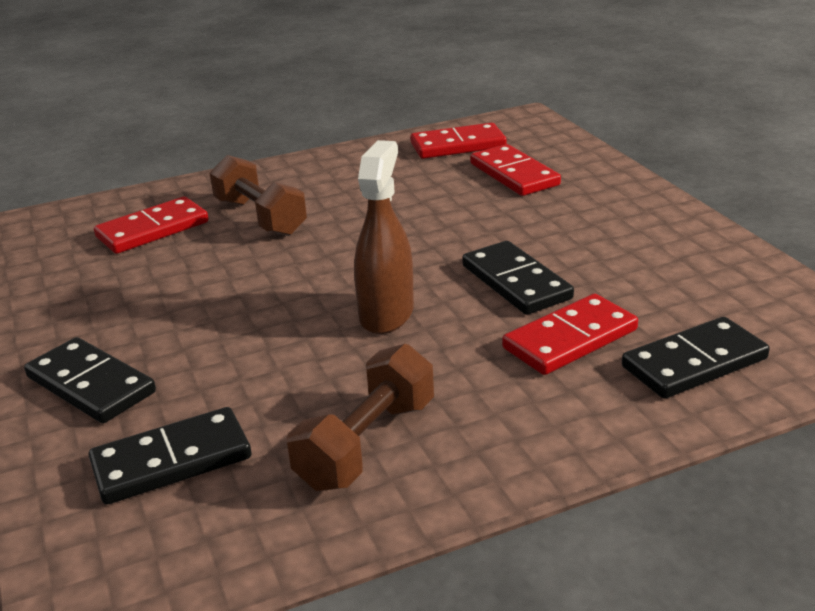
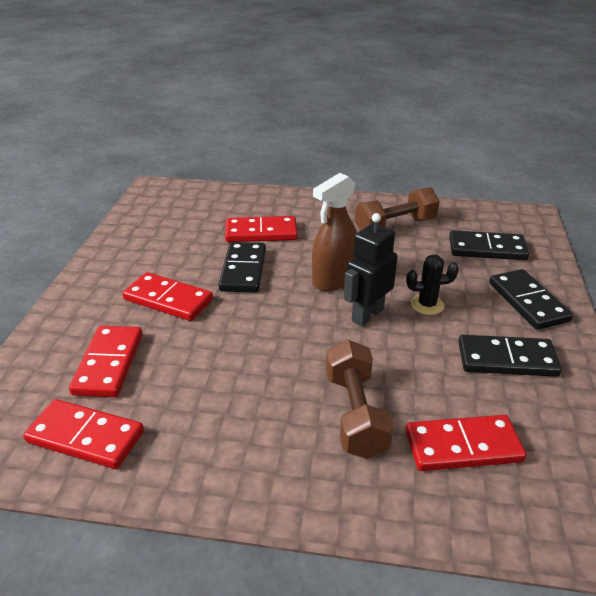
camera: 150 degrees left, 5 degrees up
black domino [622,317,770,399] -> black domino moved to [458,335,562,377]
none -> red domino [123,272,213,321]
none -> black robot [344,213,397,327]
none -> black cactus [406,255,459,315]

